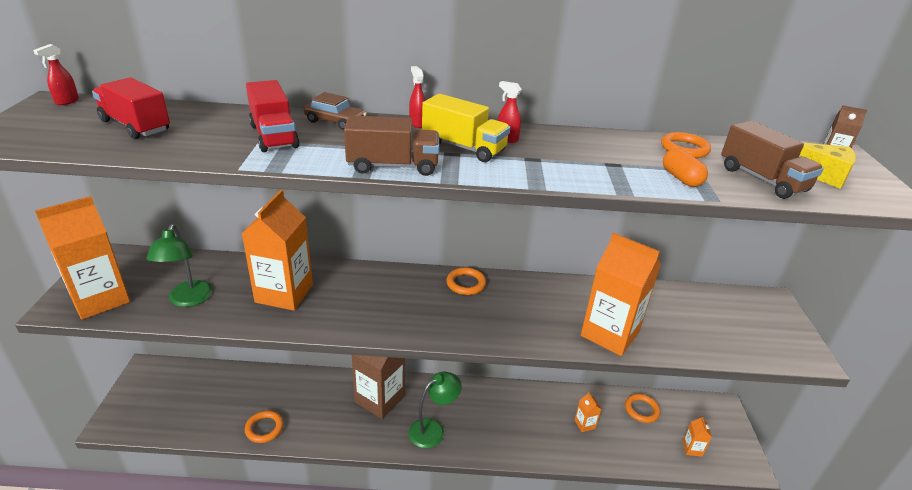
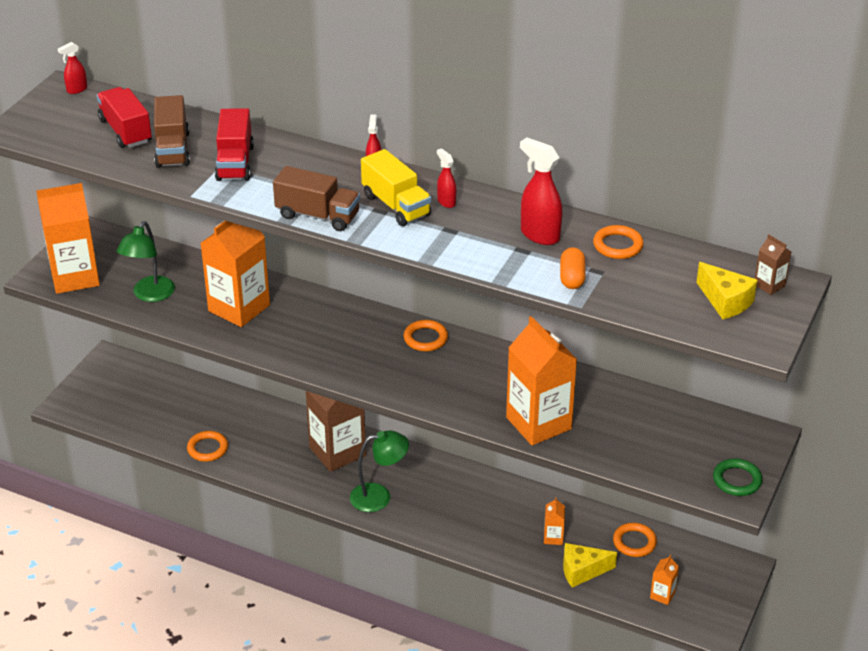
camera: 25 degrees right, 5 degrees up
brown car [304,92,367,130] -> none
brown truck [721,121,824,199] -> brown truck moved to [154,95,190,168]
none -> red spray bottle [520,137,562,245]
none -> yellow cheese [563,543,617,588]
none -> green ring [713,459,763,496]

